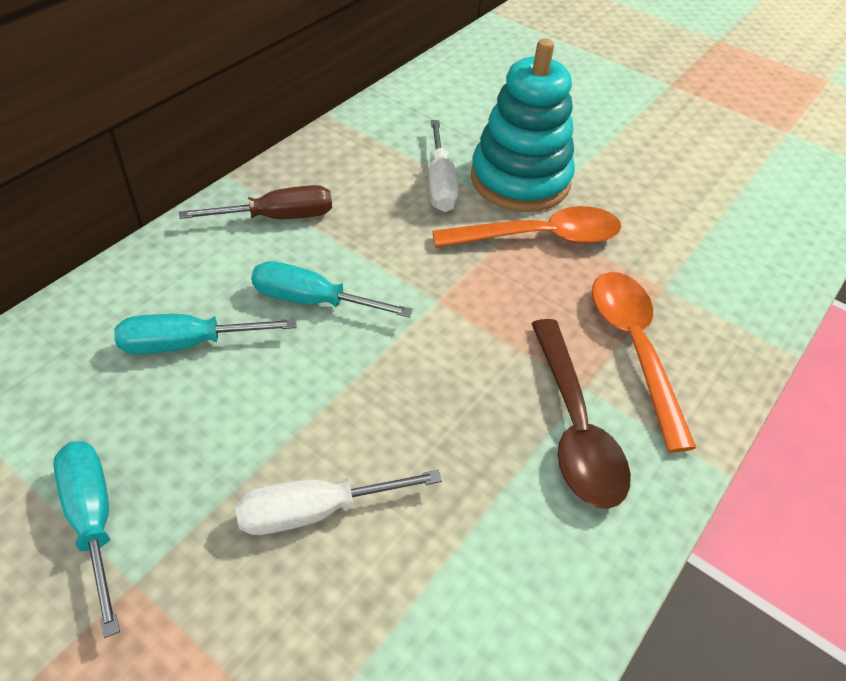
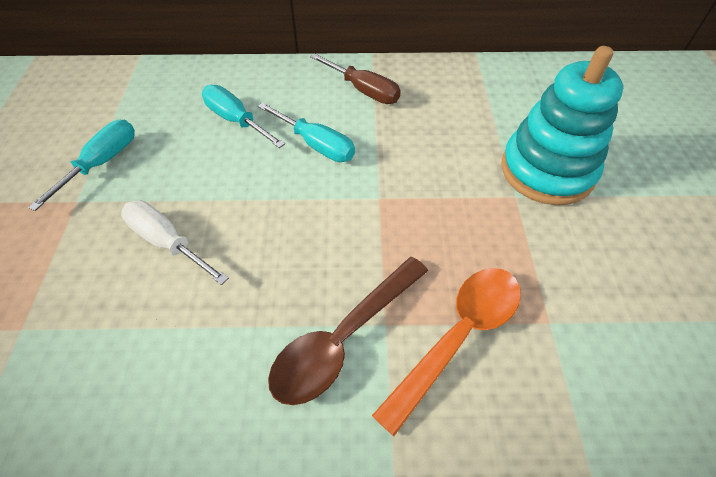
camera: 55 degrees right, 5 degrees up
turquoise screwdriver [251,261,413,318] -> turquoise screwdriver turned 150 degrees clockwise [258,102,355,162]
white screwdriver [428,120,459,212] -> none
orange spoon [432,206,621,248] -> none

